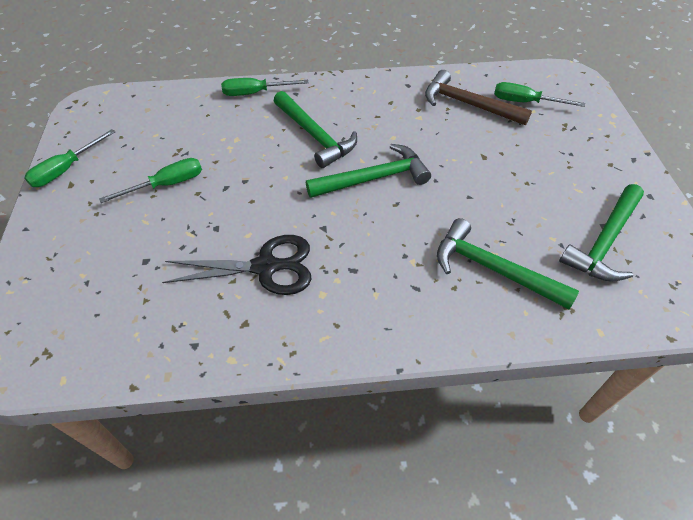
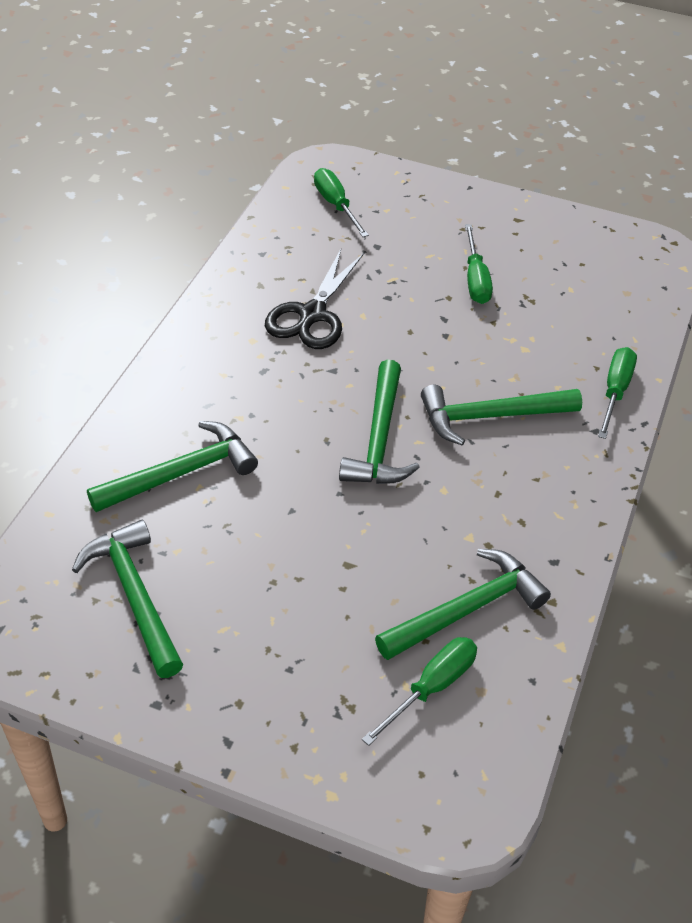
camera: 115 degrees right, 5 degrees down
green screwdriver [24,129,115,187] -> green screwdriver moved to [314,168,369,237]
brown hammer [425,70,532,125] -> green hammer [375,549,551,660]

